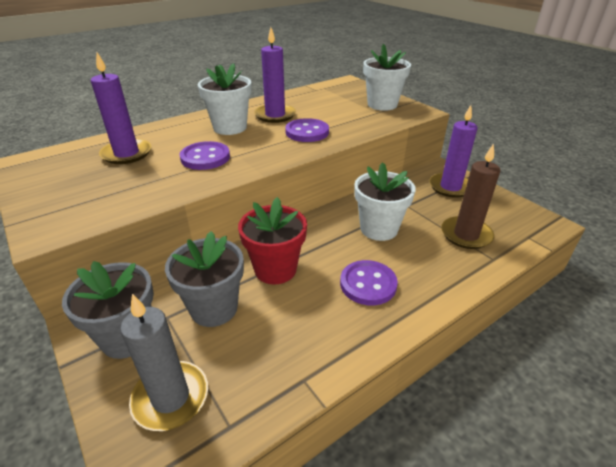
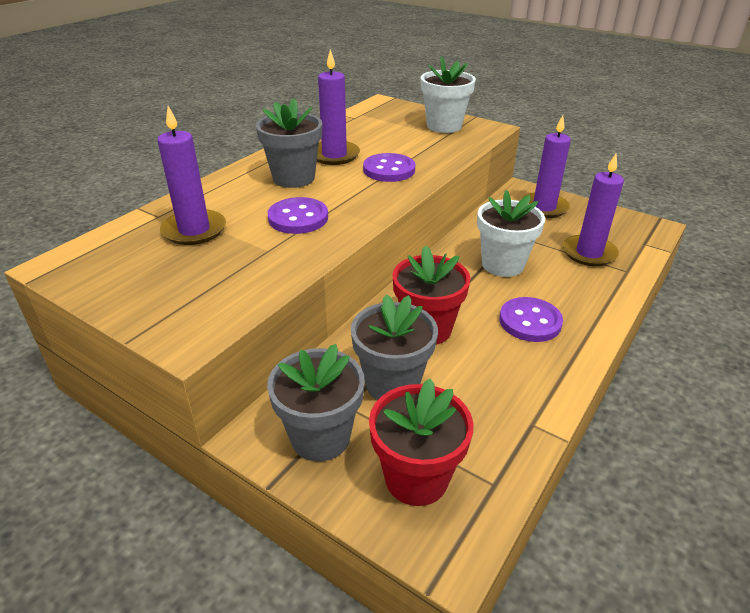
camera: 20 degrees left, 0 degrees up
grey candle [120,294,208,431] -> red flower pot [369,379,473,506]
white flower pot [197,63,252,135] -> grey flower pot [256,99,322,188]
brown candle [441,144,500,249] -> purple candle [563,154,624,266]

